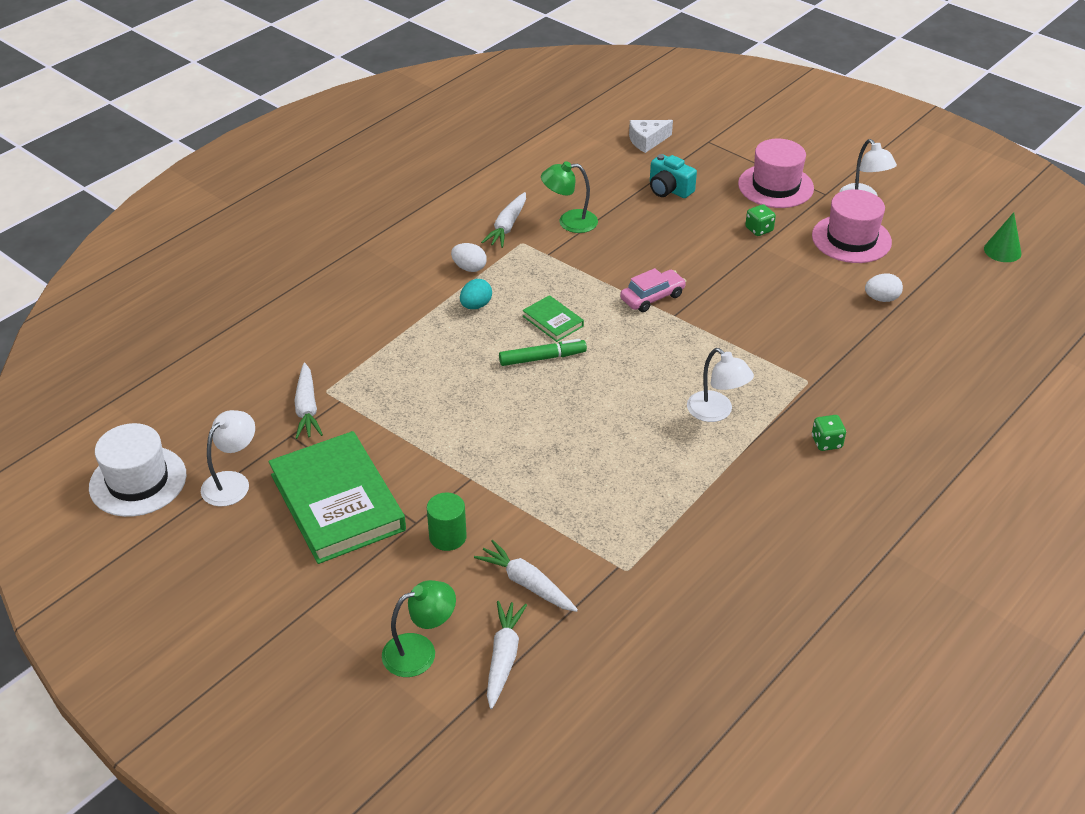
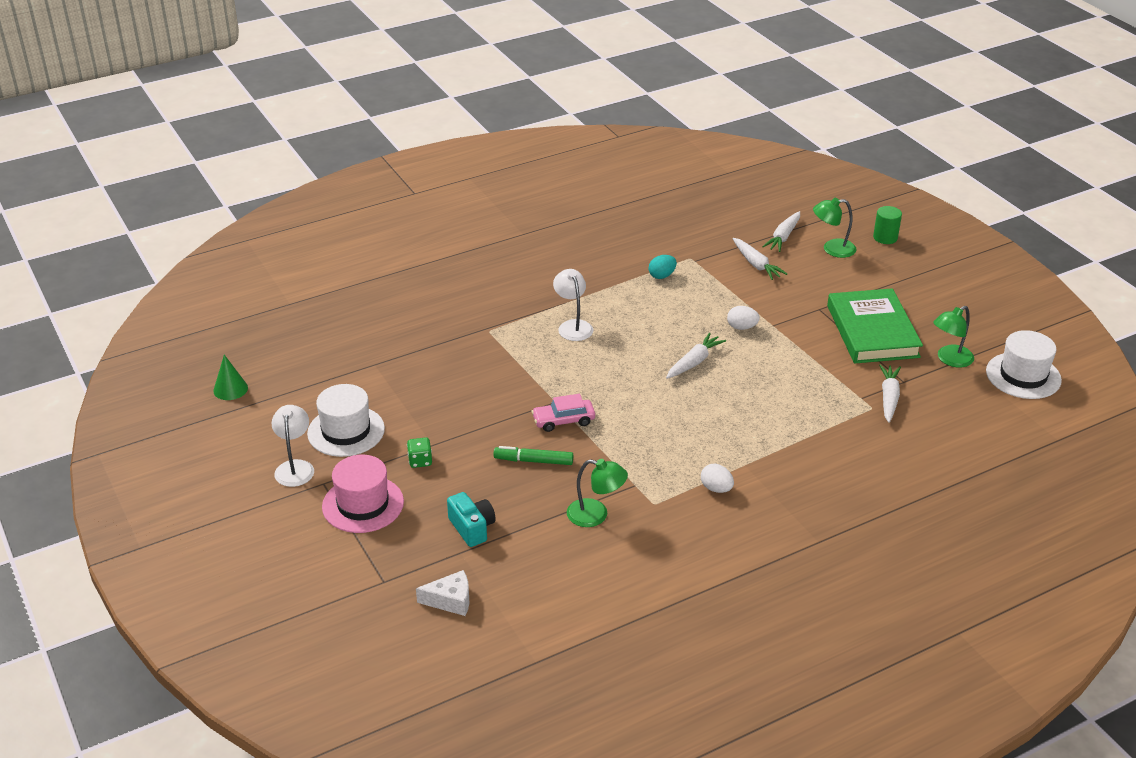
camera: 160 degrees left, 5 degrees down
white lamp [201,410,255,507] -> green lamp [933,306,974,368]
green cylinder [427,492,467,551] -> green cylinder moved to [873,206,902,244]
turquoise egg [460,279,492,309] -> turquoise egg moved to [648,255,677,279]
white carrot [481,192,526,248] -> white carrot moved to [666,333,726,379]
green marker [499,339,587,366] -> green marker moved to [493,446,573,465]
green book [523,295,584,342] -> none
pink hat [812,189,892,263] -> white hat [307,384,385,457]
green dice [812,415,846,451] -> none
white egg [865,274,903,302] -> white egg moved to [727,306,760,330]

